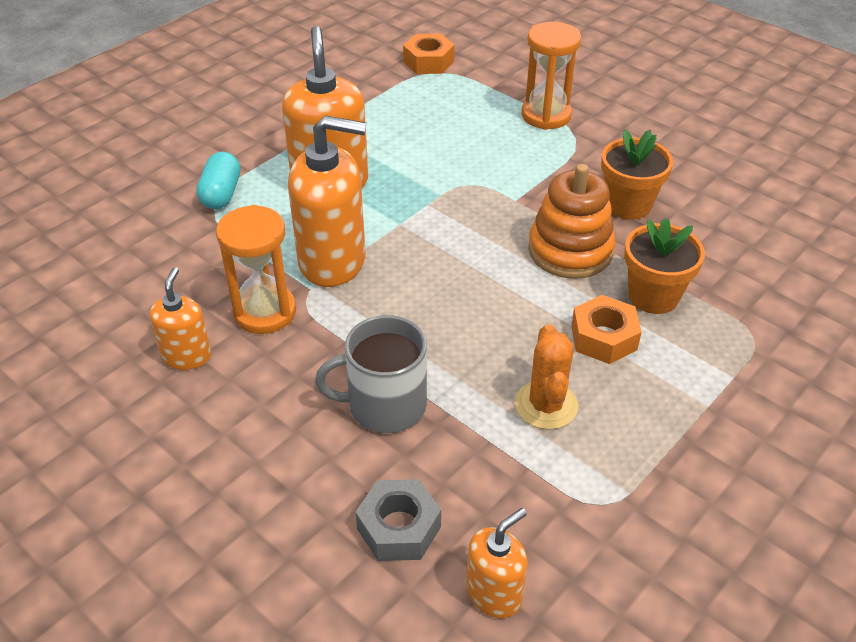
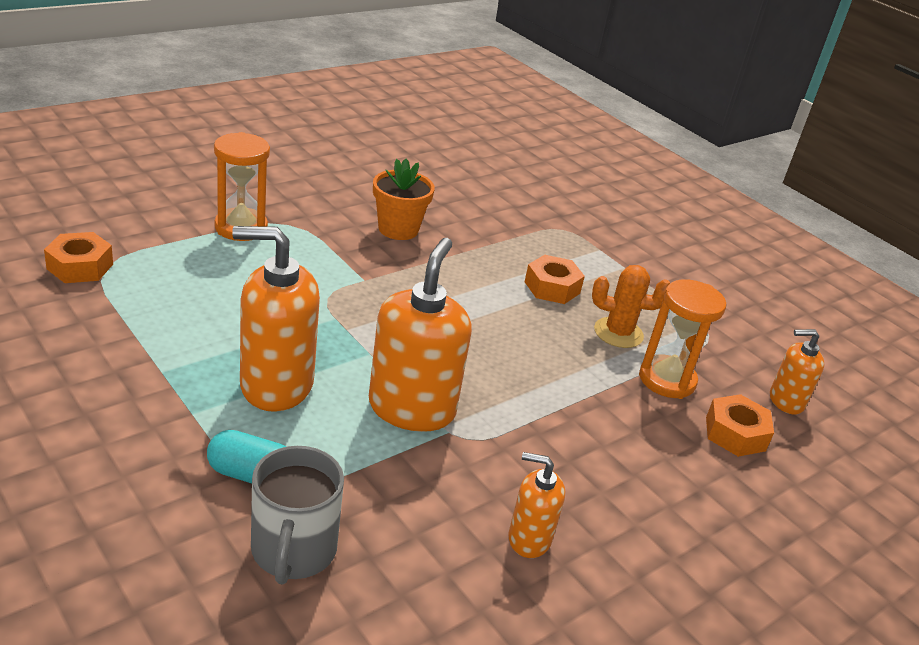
camera: 85 degrees left, 10 degrees down
orange hourglass [216,205,296,334] -> orange hourglass moved to [639,279,727,399]
grey mug [315,315,427,433] -> grey mug moved to [251,446,344,584]
grey nut [356,479,441,561] -> orange nut [706,394,774,457]
orange soap dispenser [466,508,528,618] -> orange soap dispenser turned 60 degrees counterclockwise [770,329,824,415]
orange stacking toy [528,164,615,279] -> none
orange flower pot [624,218,705,314] -> none

